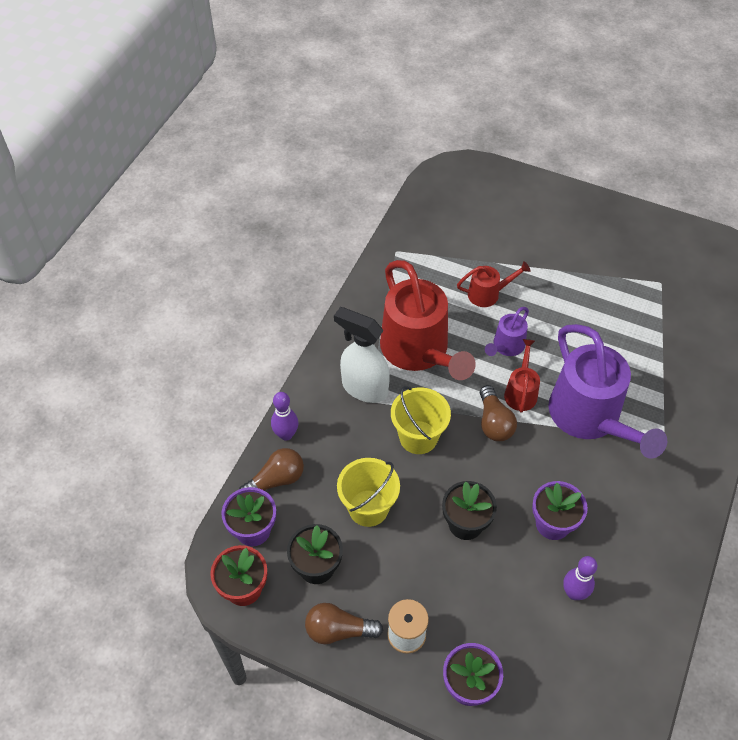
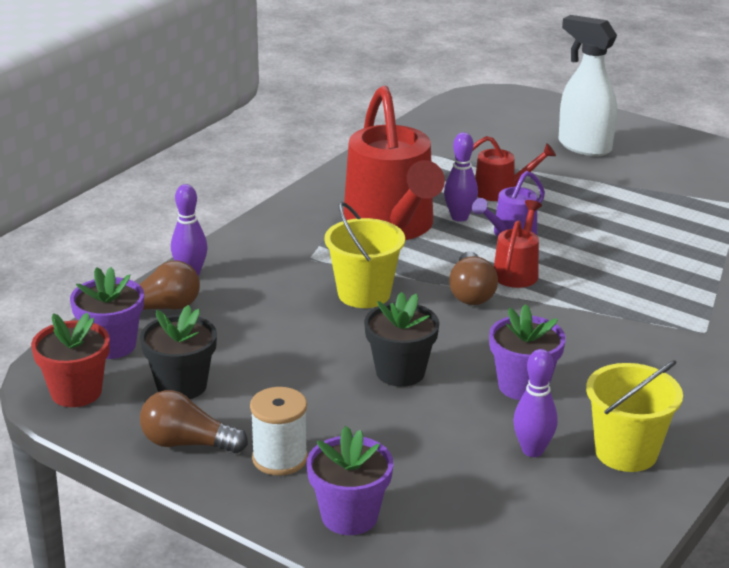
camera: 10 degrees right, 25 degrees down
white spray bottle [334,307,390,403] -> white spray bottle moved to [559,15,617,156]
yellow bucket [337,458,400,527] -> yellow bucket moved to [586,360,683,472]
purple watering can [548,324,667,459] -> none
none -> purple bowling pin [444,132,478,222]

